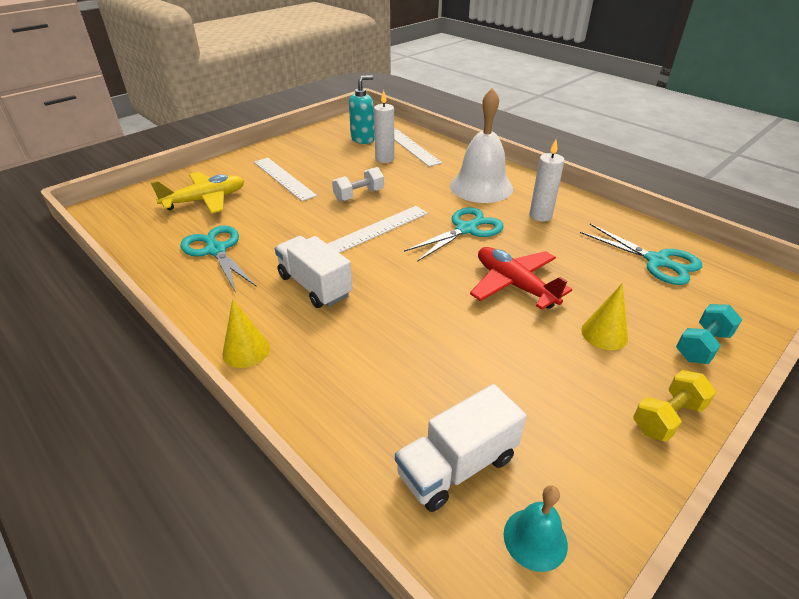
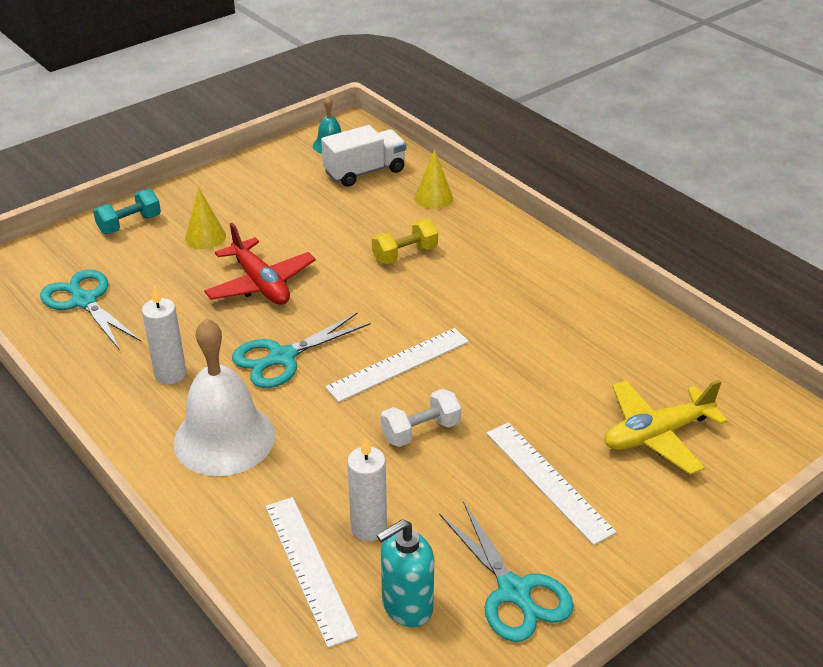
camera: 175 degrees left, 0 degrees up
turquoise scissors [180,225,257,293] -> turquoise scissors moved to [439,501,574,642]
yellow cone [222,299,270,368] -> yellow cone moved to [415,150,453,209]
white truck [275,236,353,308] -> none
yellow dumbbell [633,370,716,442] -> yellow dumbbell moved to [372,219,438,264]

